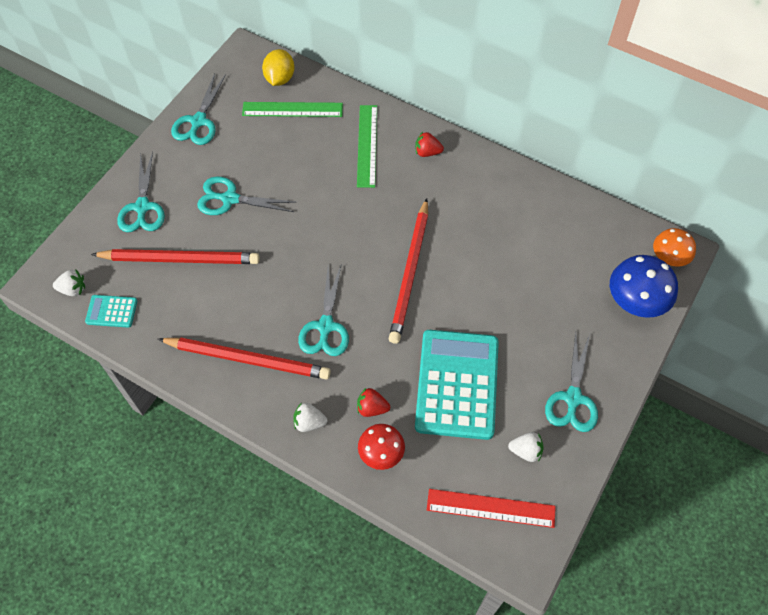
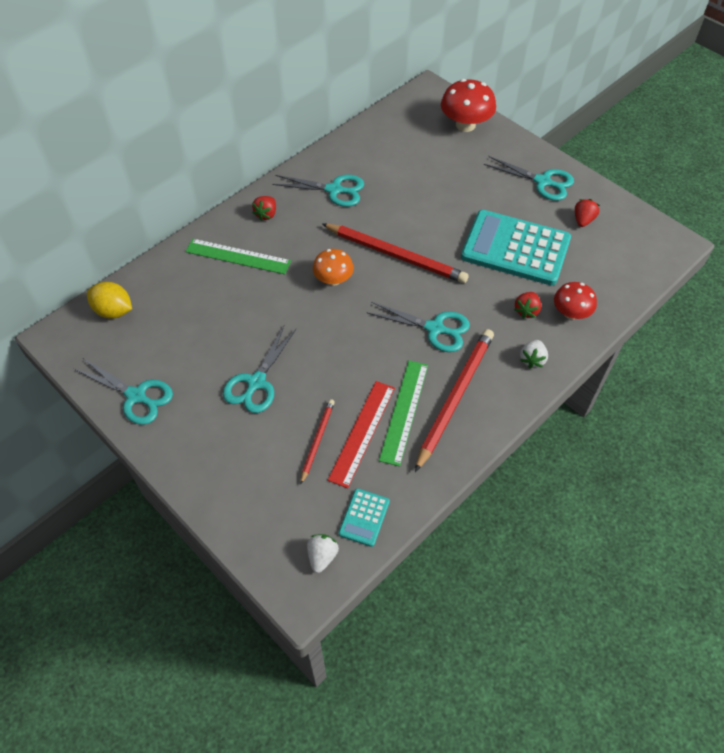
camera: 75 degrees left, 5 degrees down
red pencil [91,249,260,264] -> red pencil [301,399,335,484], size x0.52
turquoise scissors [117,152,165,232] -> turquoise scissors moved to [272,175,364,207]
green ruler [242,102,343,117] -> green ruler moved to [379,360,428,466]
red ruler [427,489,556,528] -> red ruler moved to [328,381,395,488]
white strawberry [508,432,544,462] -> red strawberry [575,199,600,227]
blue mushroom [610,255,678,318] -> red mushroom [441,79,496,132]
orange mushroom [653,228,696,267] -> orange mushroom moved to [313,249,354,286]

